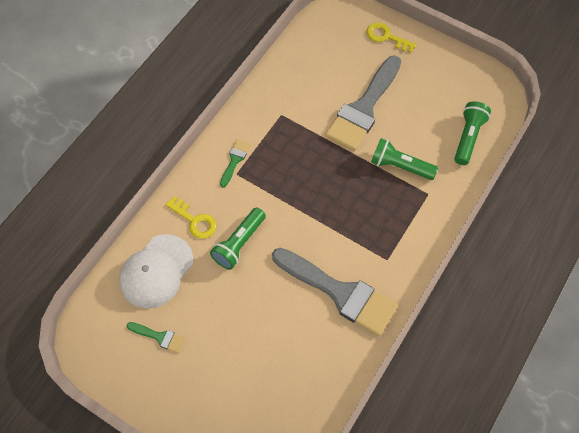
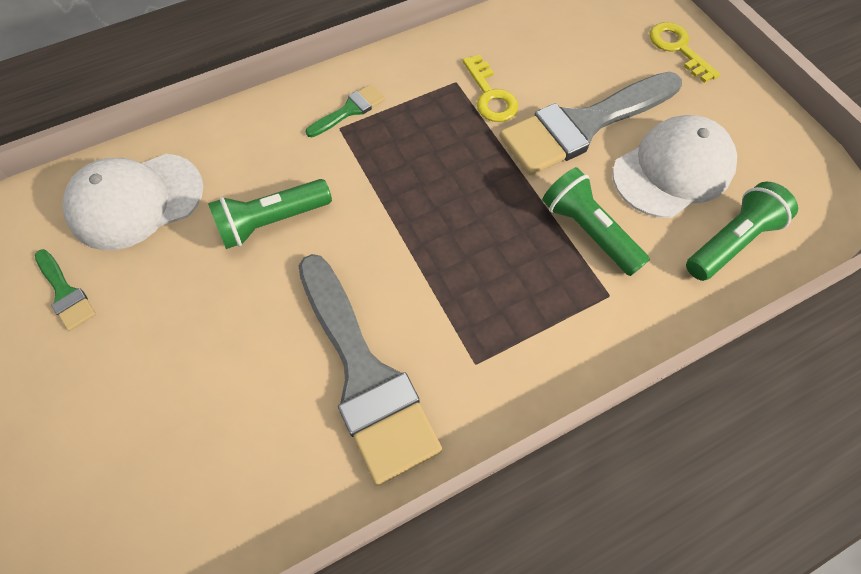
camera: 30 degrees right, 0 degrees up
yellow key [166,196,217,239] -> yellow key moved to [463,55,519,122]
none -> white cap [612,115,737,218]

